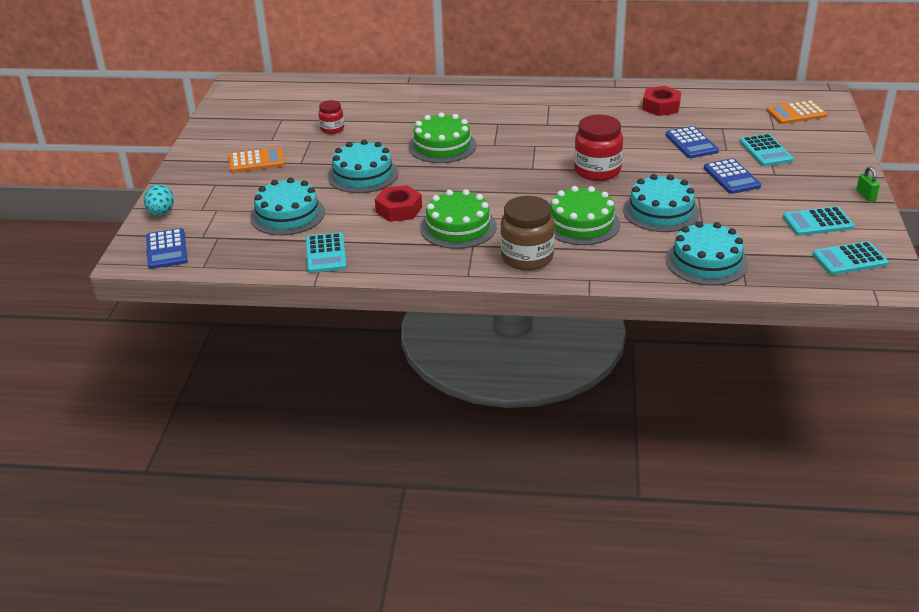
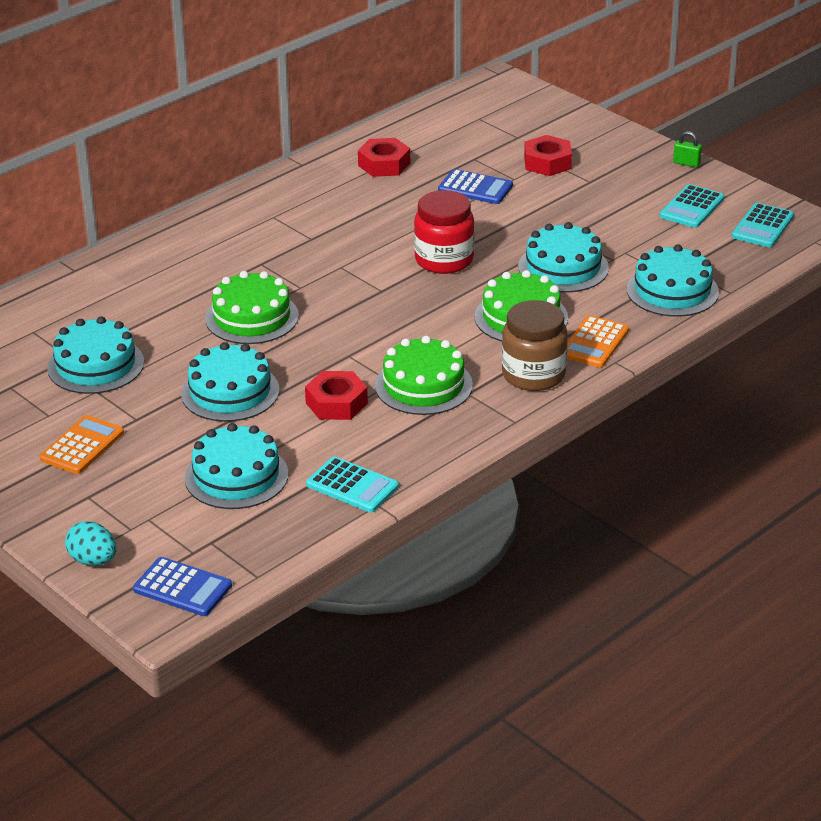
camera: 50 degrees left, 0 degrees up
red jar [318,100,344,134] -> turquoise cake [47,316,144,394]
blue calculator [704,158,761,194] -> none
turquoise calculator [739,133,794,166] -> red nut [524,135,572,176]
orange calculator [767,100,828,124] -> orange calculator moved to [567,315,629,367]

